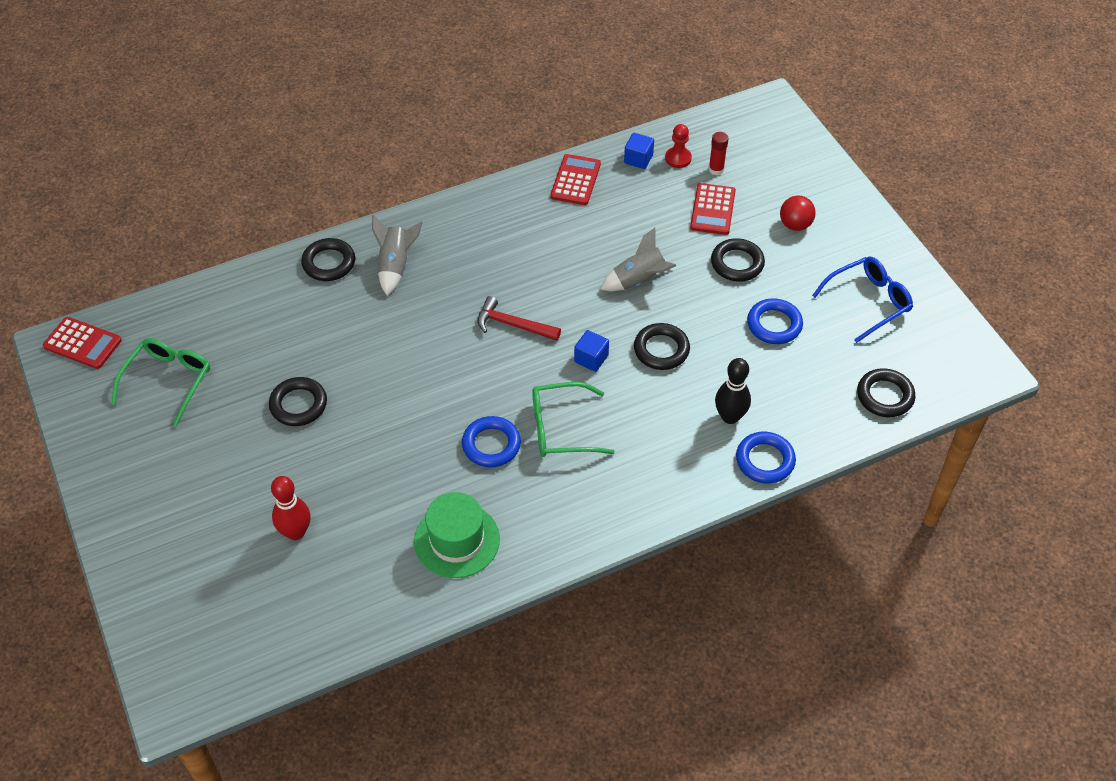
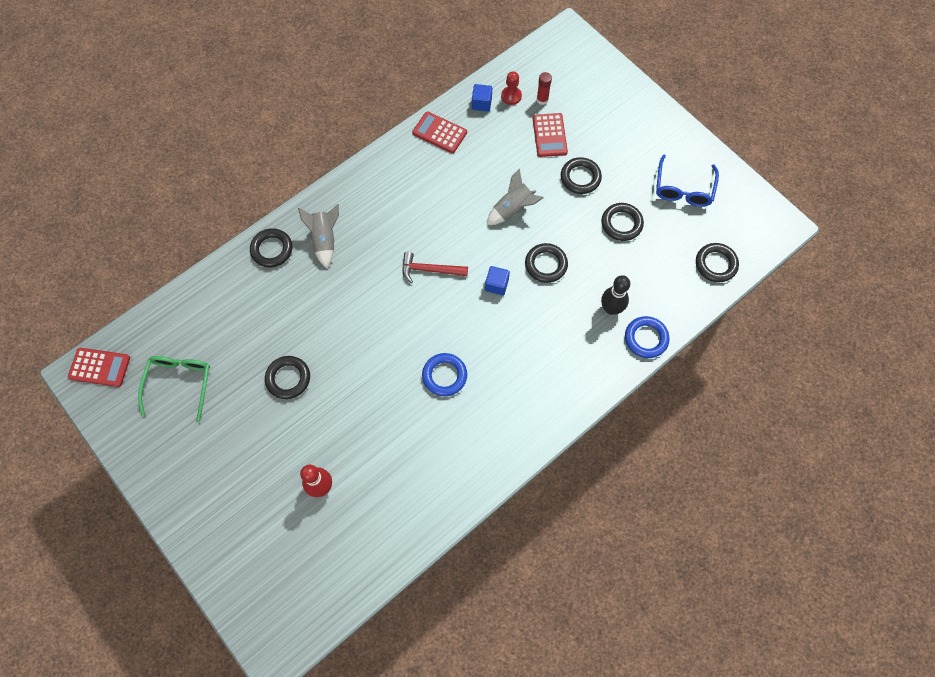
camera: 15 degrees left, 15 degrees up
green hat [414,492,500,578] -> none
green glasses [532,382,615,457] -> none
red calculator [550,154,601,205] -> red calculator turned 60 degrees counterclockwise [412,111,467,153]
blue ring [747,298,803,344] -> black ring [601,203,644,241]
red ball [780,196,815,231] -> none
blue glasses [812,257,913,343] -> blue glasses turned 150 degrees clockwise [656,155,719,207]

